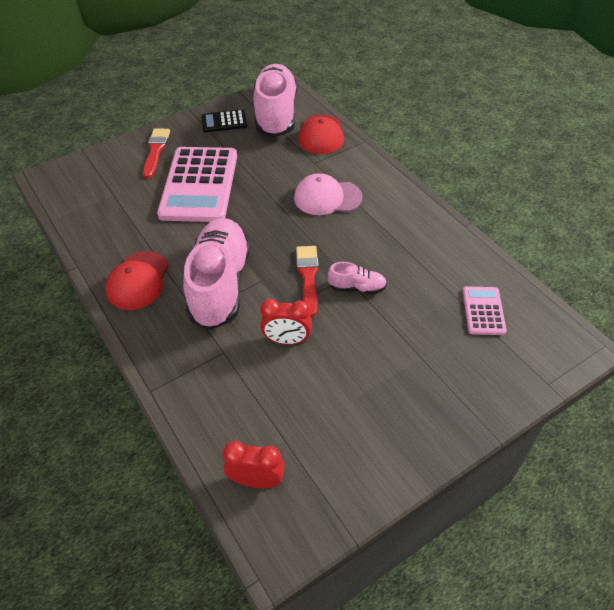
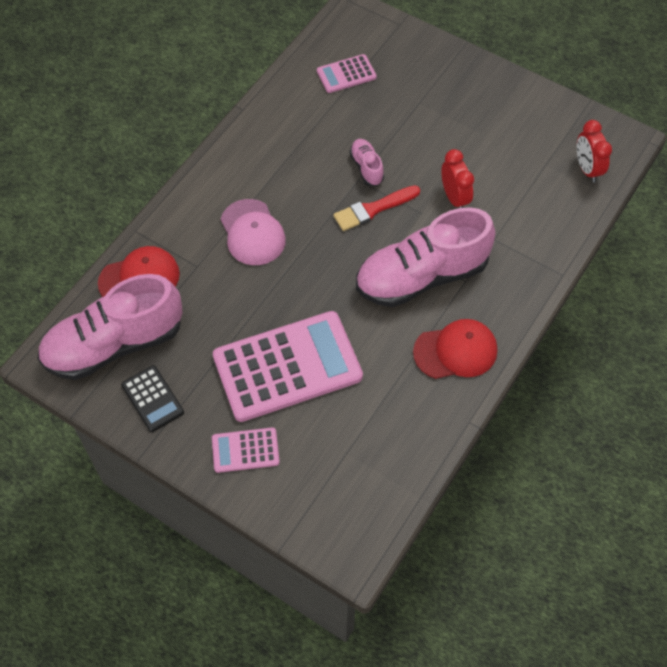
camera: 115 degrees left, 10 degrees up
red brush [143,128,170,179] -> pink calculator [212,427,280,473]

